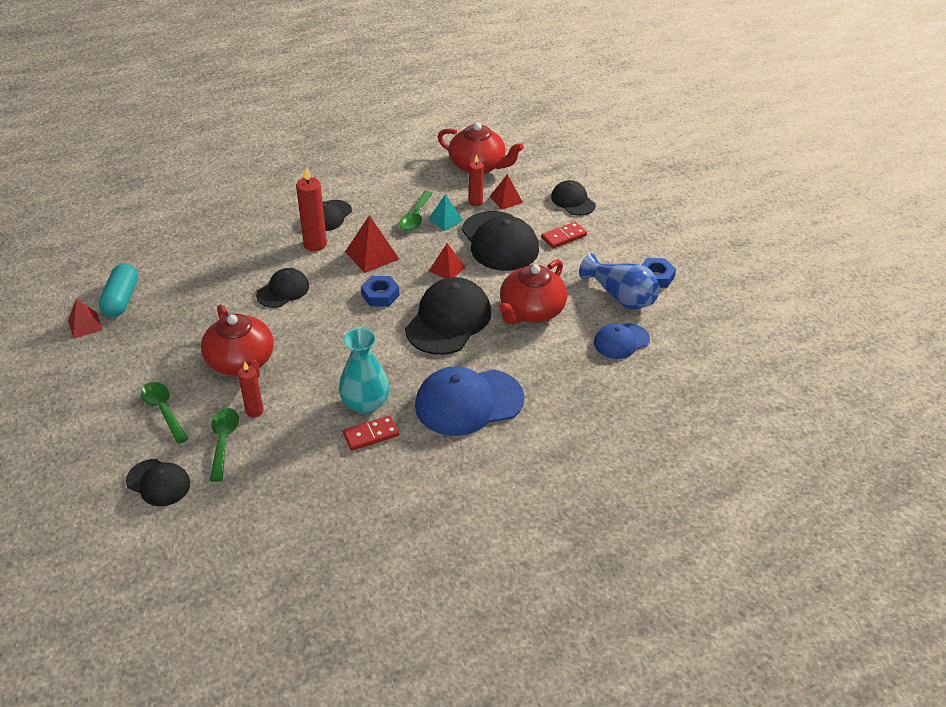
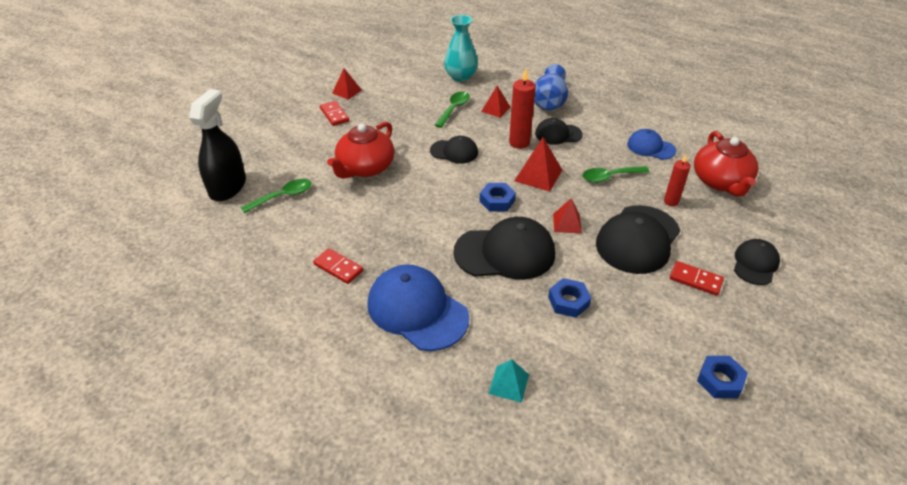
camera: 60 degrees right, 0 degrees up
turquoise capsule [99,263,138,317] -> none
black cap [126,459,190,506] -> black spray bottle [189,89,246,201]
green spoon [141,382,189,444] -> green spoon moved to [435,91,470,128]
red candle [238,362,264,417] -> none
turquoise vase [339,328,390,414] -> turquoise vase moved to [444,15,478,82]
turquoise pyramid [428,194,463,231] -> turquoise pyramid moved to [488,359,529,403]
red pyramid [490,174,523,209] -> red pyramid moved to [481,86,510,118]
red teapot [499,259,567,325] -> blue nut [548,278,591,318]
blue vase [579,253,660,310] -> blue vase moved to [534,64,568,111]
blue cap [594,323,650,359] -> blue cap moved to [627,129,676,160]
none -> red domino [320,101,349,126]

